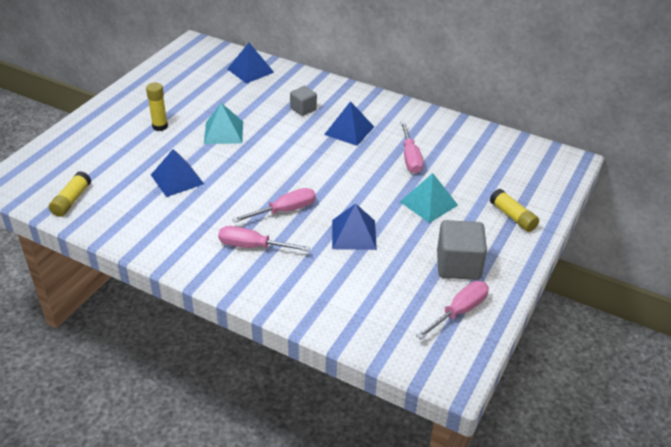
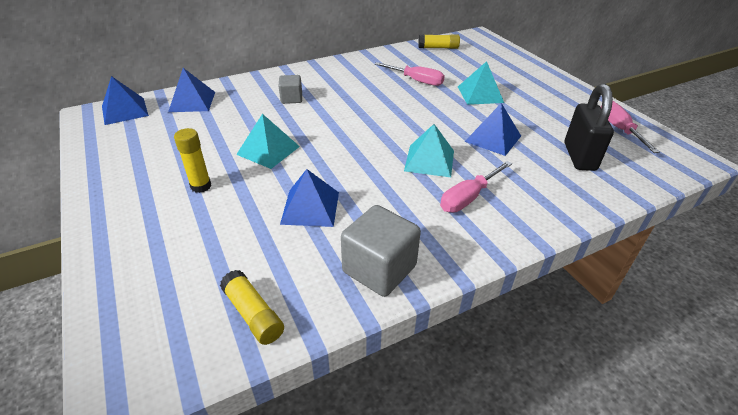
camera: 55 degrees left, 0 degrees up
pink screwdriver [232,188,316,223] -> turquoise pyramid [404,124,454,177]
blue pyramid [324,101,374,146] -> blue pyramid moved to [102,76,149,125]
grey cube [437,220,487,280] -> grey cube moved to [341,205,421,297]
yellow glue stick [490,189,539,232] -> yellow glue stick moved to [418,34,460,49]
none -> black padlock [565,84,614,171]

